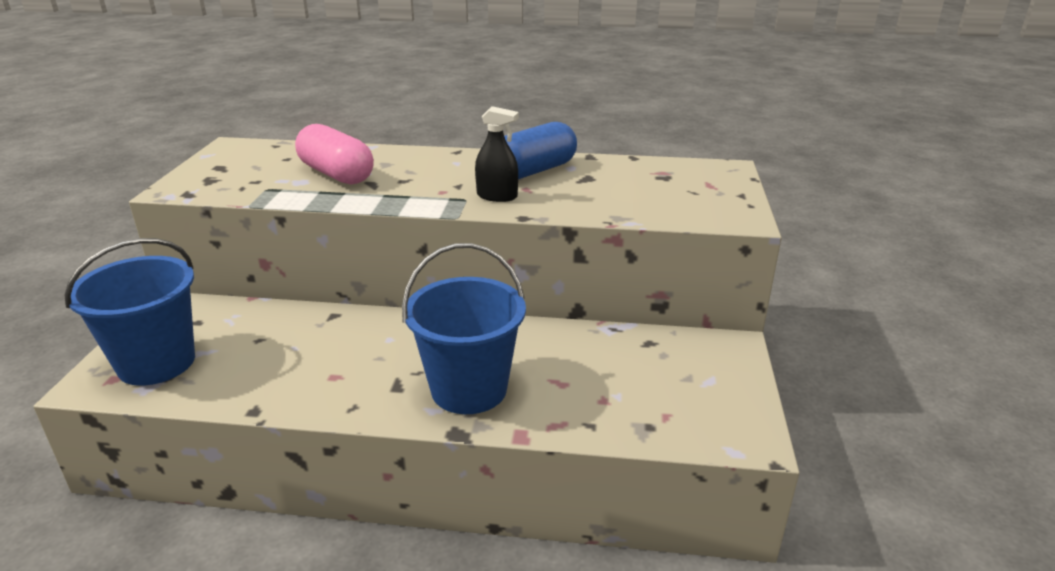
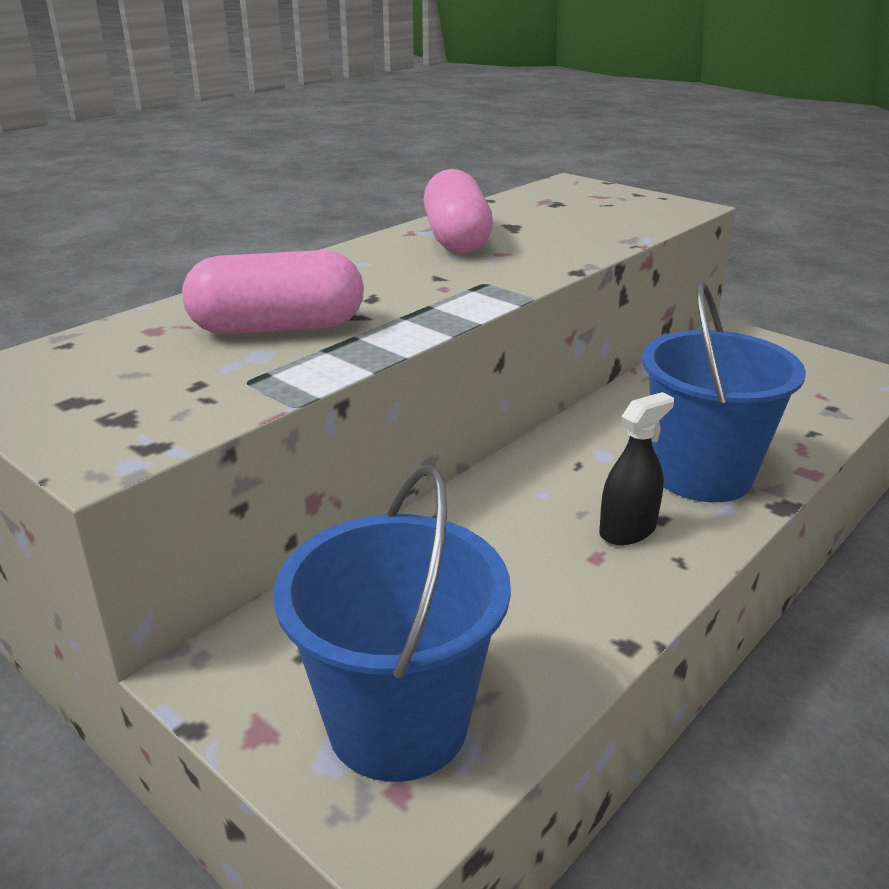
camera: 55 degrees left, 0 degrees up
black spray bottle [475,106,519,202] -> black spray bottle moved to [599,392,674,545]
blue capsule [504,122,577,179] -> pink capsule [423,169,493,254]

